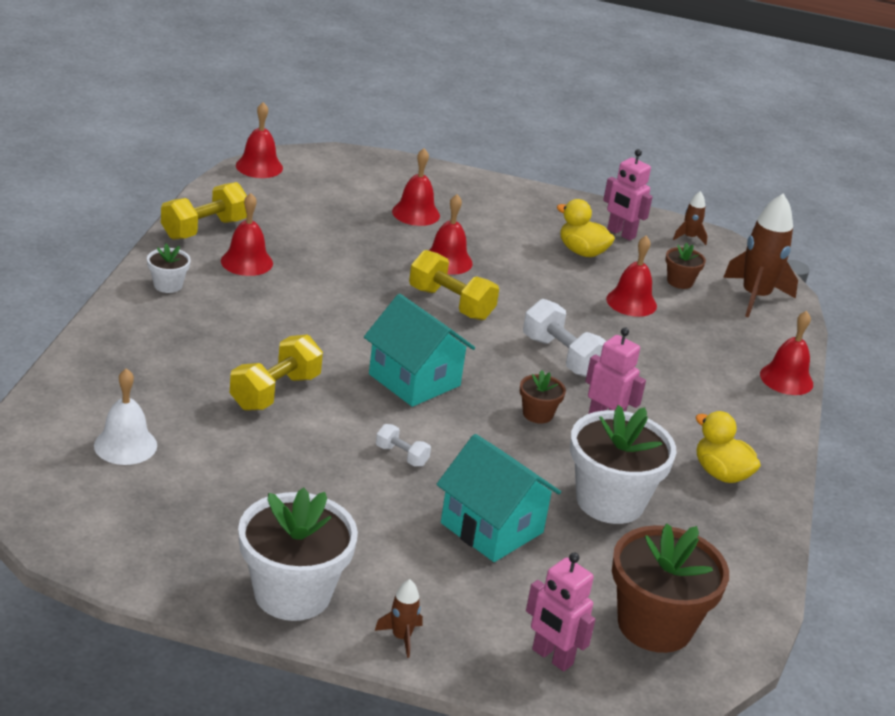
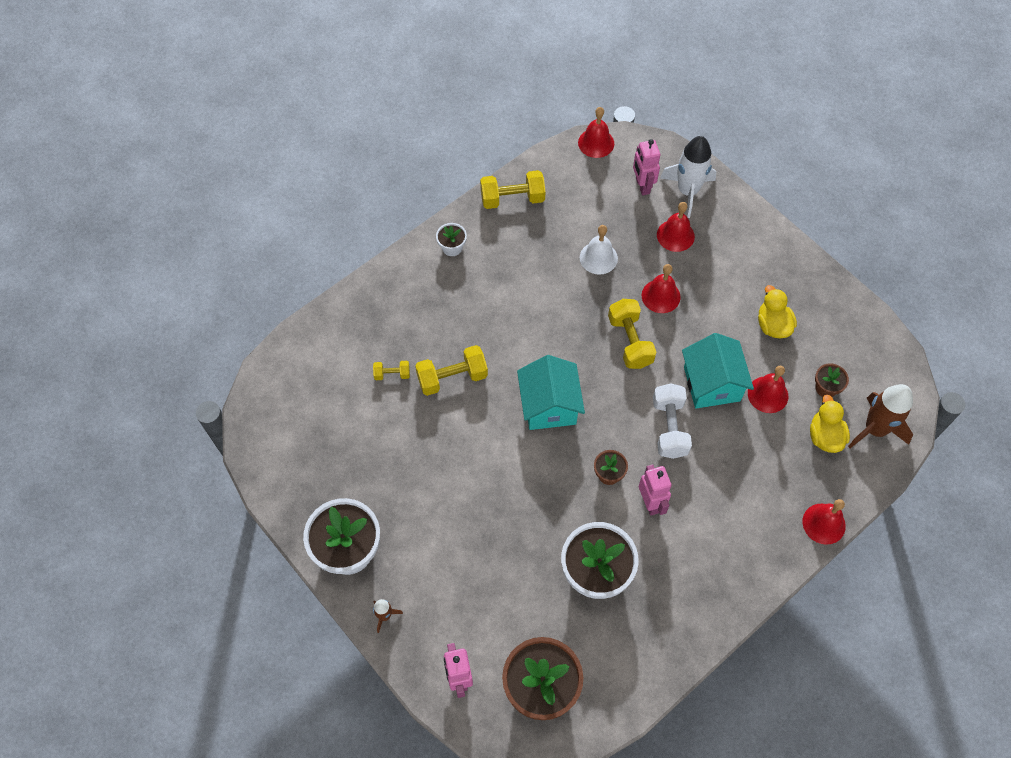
camera: 40 degrees right, 30 degrees up
white bell [94,368,157,465] -> white bell moved to [580,225,618,275]
red bell [221,193,273,276] -> none
white dumbbell [376,424,431,467] -> none
turquoise house [437,434,561,562] -> turquoise house moved to [682,333,754,409]
pink robot [603,149,653,241] -> pink robot moved to [633,139,660,195]
brown rocket [673,191,707,245] -> none
yellow duck [696,411,761,483] -> yellow duck moved to [810,395,850,453]
none -> yellow dumbbell [373,361,410,380]
none -> white rocket [660,136,716,218]

